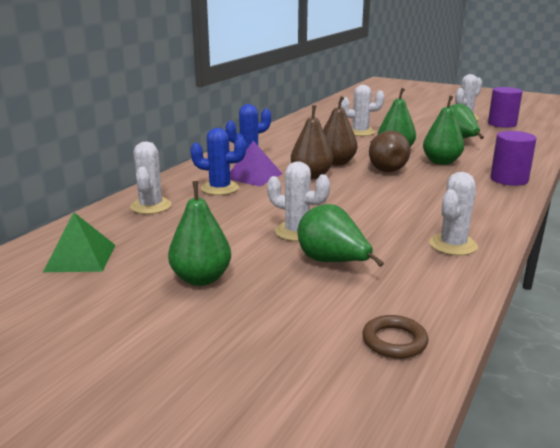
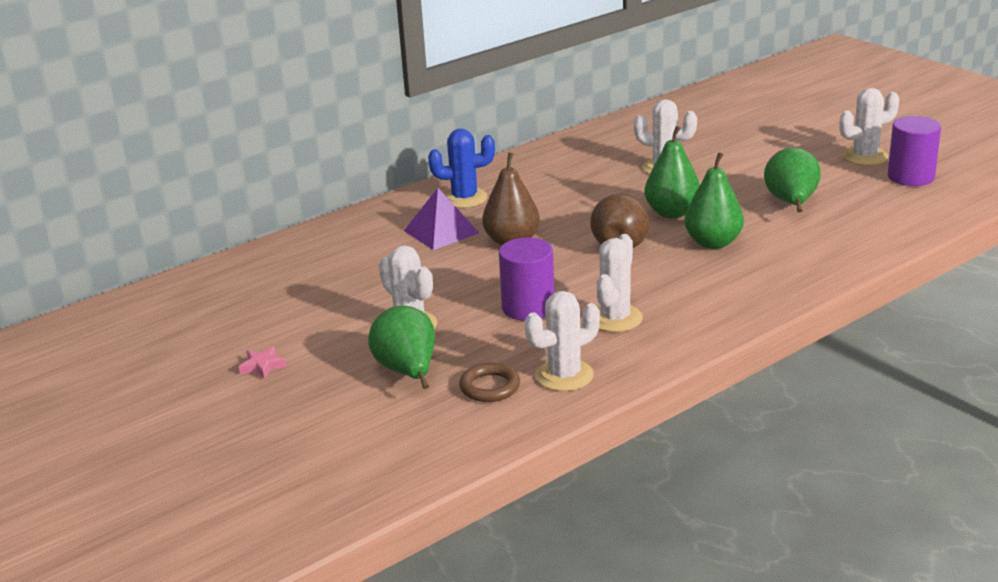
camera: 25 degrees right, 5 degrees up
green pyramid [43,212,116,272] -> none
white cactus [130,142,172,214] -> white cactus moved to [597,234,643,332]
green pear [168,181,231,286] -> pink star [239,346,287,379]
blue cactus [191,128,246,195] -> none
brown pear [323,96,357,165] -> none
brown ring [362,315,428,359] -> brown ring moved to [459,363,520,402]
purple cylinder [490,131,536,186] -> purple cylinder moved to [499,238,555,321]

